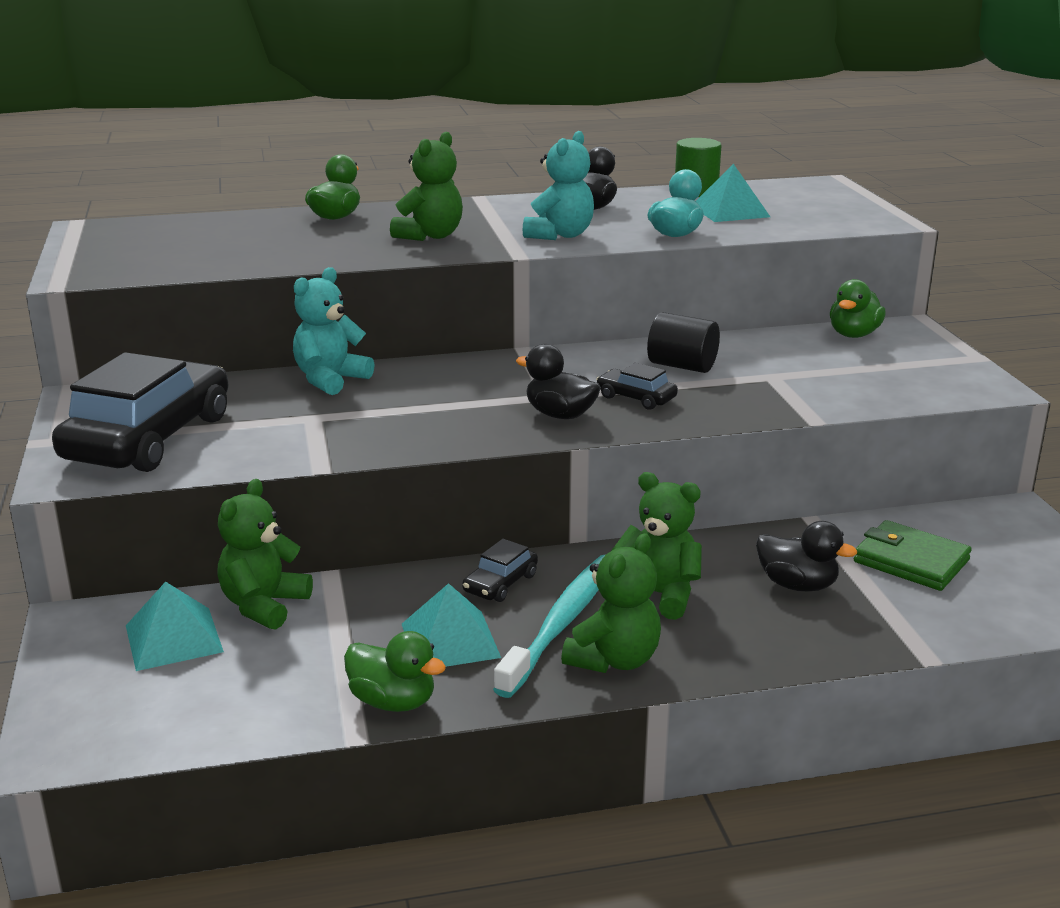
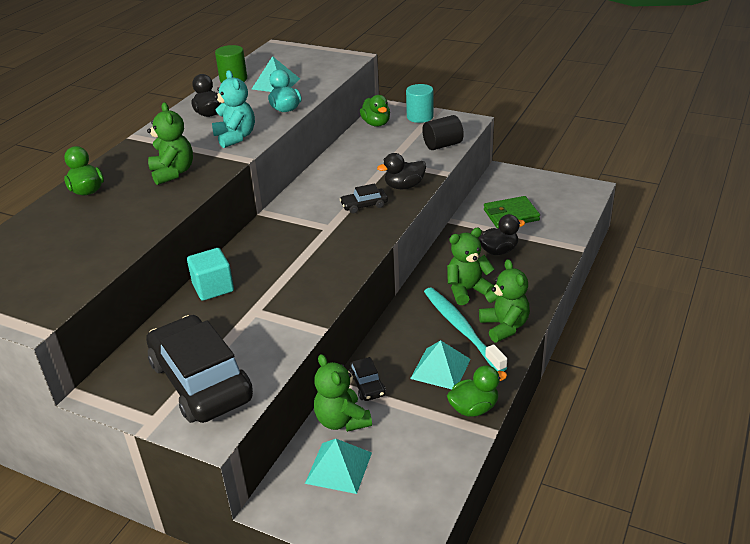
camera: 50 degrees left, 10 degrees up
turquoise teddy bear [293,267,375,395] -> turquoise cube [187,248,234,301]
black car [462,539,538,602] -> black car moved to [349,357,386,401]
black duck [516,344,601,419] -> black duck moved to [377,153,426,189]
black cylinder [647,312,720,373] -> black cylinder moved to [422,115,464,150]
none -> turquoise cylinder [406,84,434,123]

